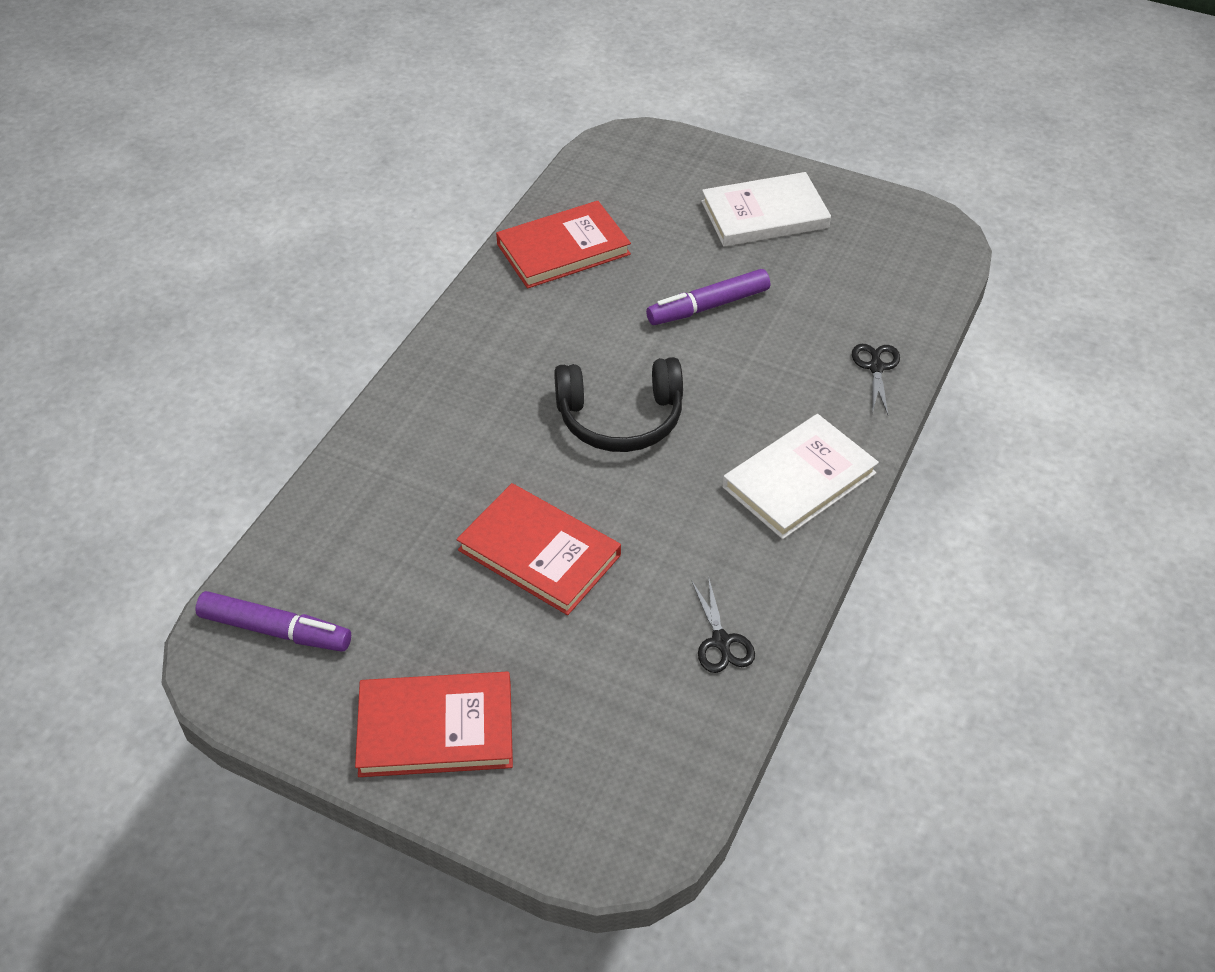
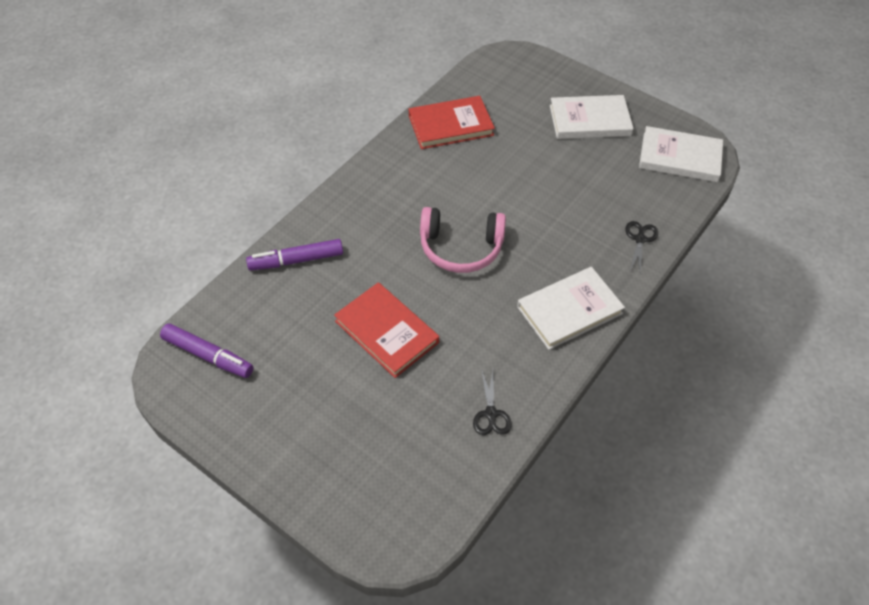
camera: 10 degrees right, 5 degrees up
red book [355,672,513,777] -> none
black headphones [554,357,683,452] -> pink headphones [420,207,506,273]
purple marker [646,269,770,325] -> purple marker moved to [246,239,343,271]
none -> white book [639,126,723,182]

